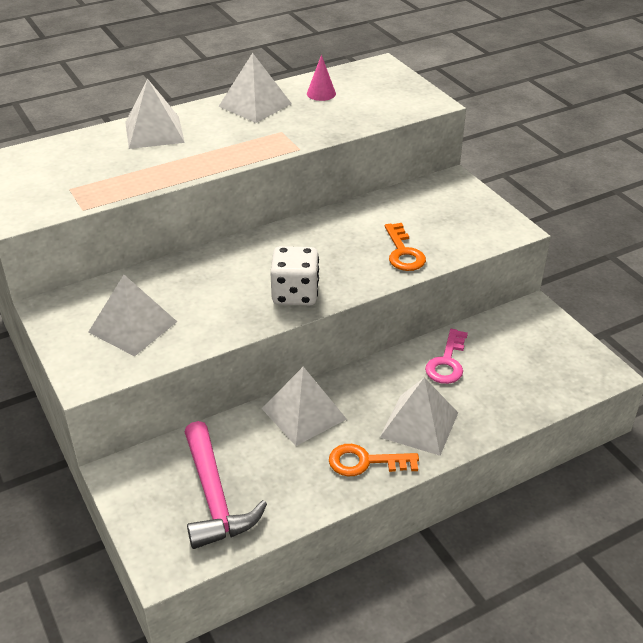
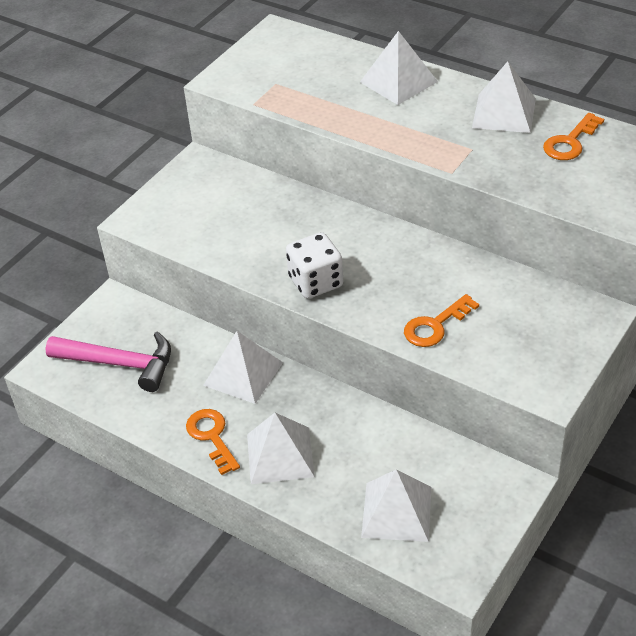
camera: 65 degrees right, 5 degrees up
white pyramid [88,275,177,356] -> white pyramid moved to [361,469,431,542]
pink hammer [185,421,267,549] -> pink hammer turned 120 degrees counterclockwise [45,331,171,392]
pink cone [307,55,336,101] -> orange key [543,113,604,160]
pink key [425,329,468,384] -> none

